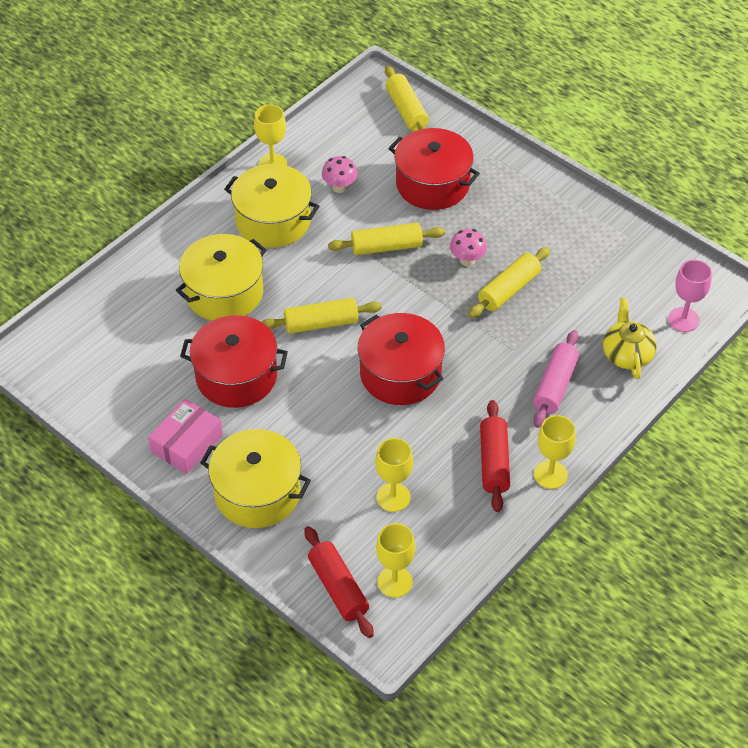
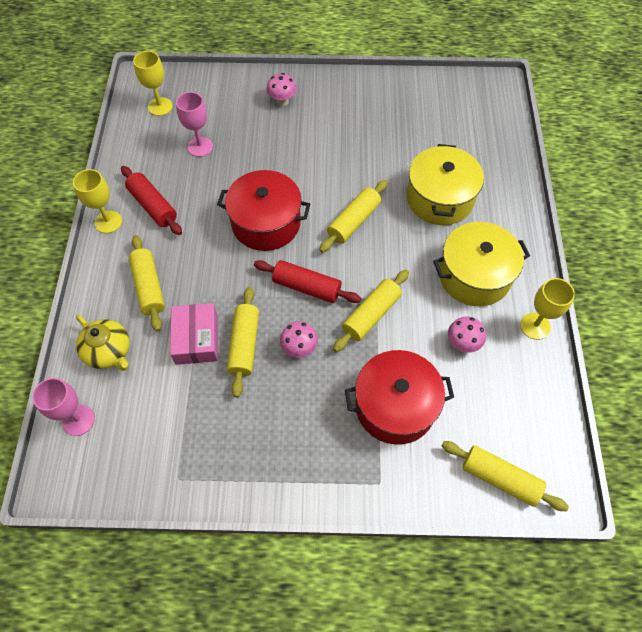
camera: 140 degrees right, 10 degrees up
pink box [148,399,223,474] -> pink box moved to [170,303,218,365]
red pot [180,315,288,408] -> none
yellow pot [200,429,311,528] -> pink mushroom [267,73,297,106]
red rolling pin [305,526,374,638] -> red rolling pin moved to [254,260,361,303]
yellow goblet [375,438,413,512] -> pink goblet [176,92,213,157]
pink rolling pin [533,330,579,428] -> yellow rolling pin [128,235,165,332]

